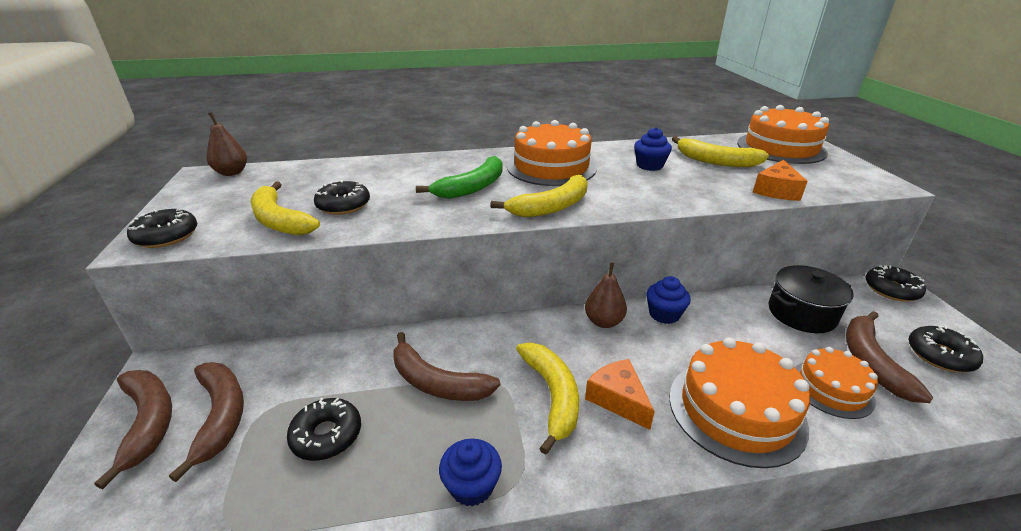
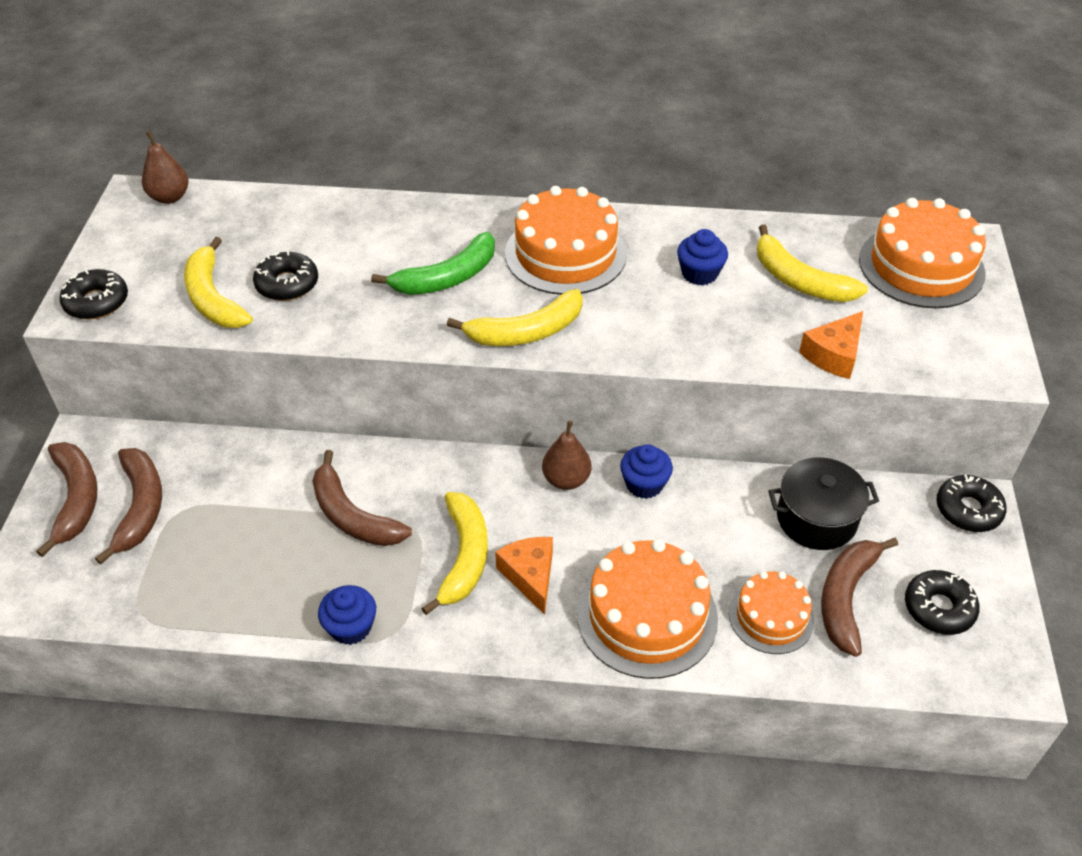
camera: 15 degrees right, 15 degrees up
black donut [287,398,361,461] -> none

